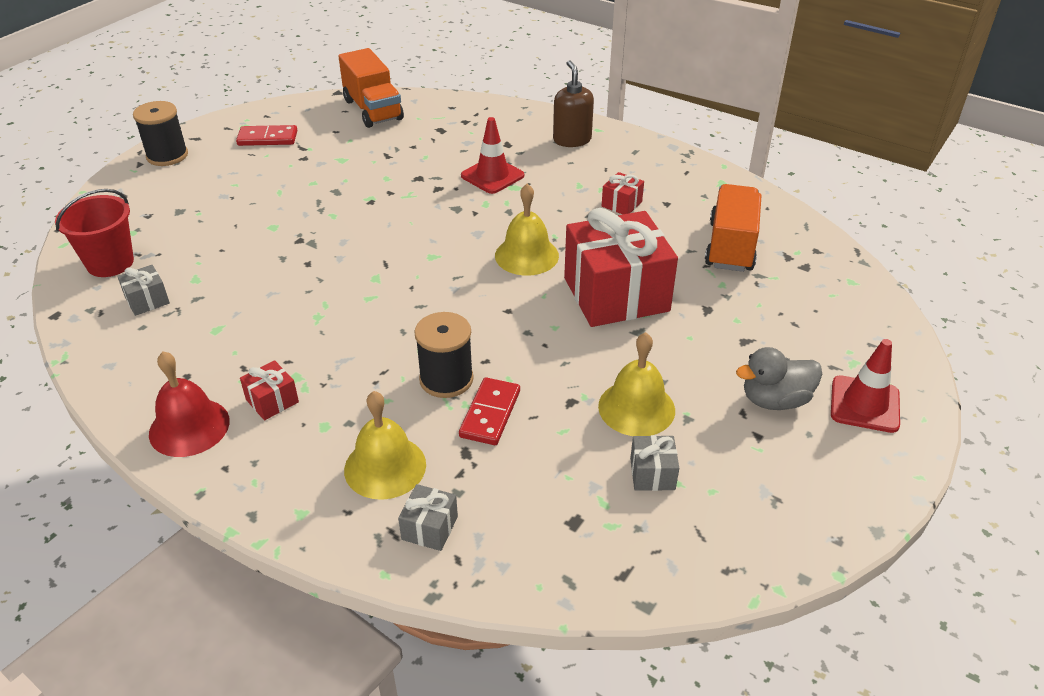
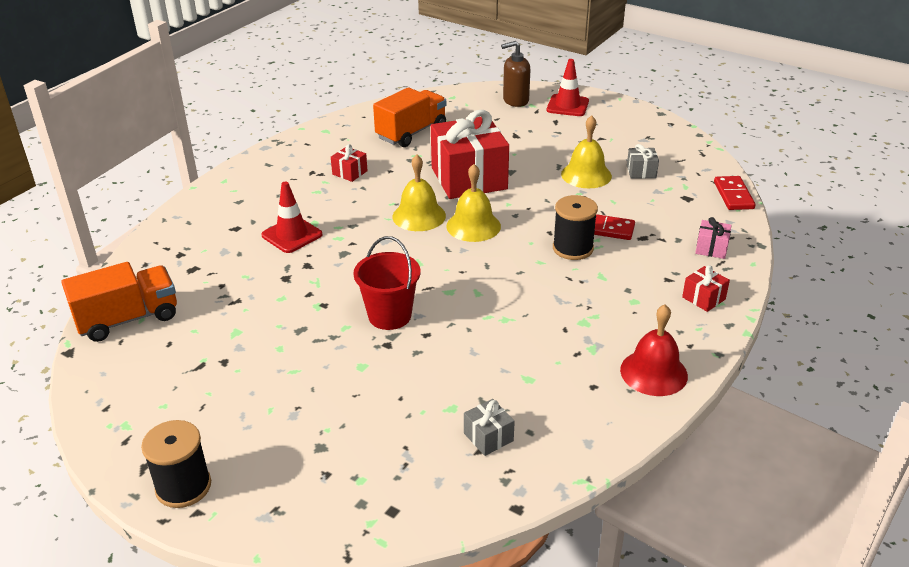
camera: 90 degrees left, 5 degrees down
red bucket [55,189,134,277] -> red bucket moved to [353,236,421,330]
red domino [236,125,297,146] -> red domino moved to [714,176,756,210]
red gift [240,360,299,420] -> red gift moved to [682,265,730,312]
yellow bell [344,391,426,500] -> yellow bell moved to [446,164,501,242]
grey gift [398,484,458,551] -> pink gift [695,217,732,259]
brown soap dispenser [553,60,594,147] -> brown soap dispenser moved to [501,41,531,107]
orange truck [705,184,761,272] -> orange truck turned 120 degrees clockwise [373,87,446,147]
grey duck [736,347,822,410] -> none

